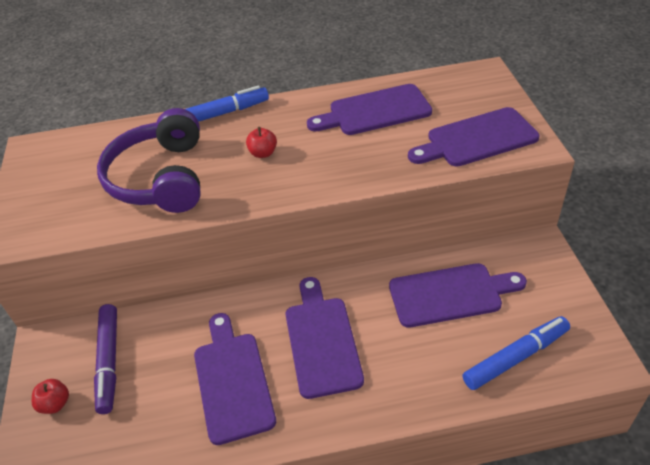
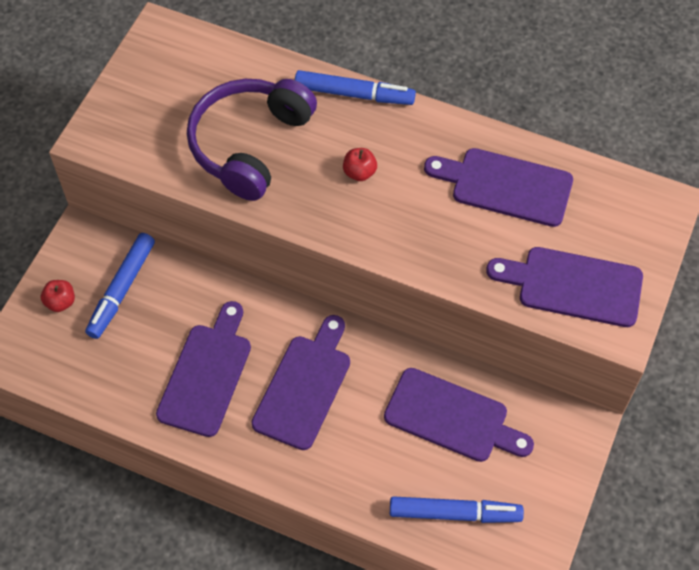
camera: 30 degrees right, 15 degrees up
purple marker [94,304,117,414] -> blue marker [85,233,155,339]

